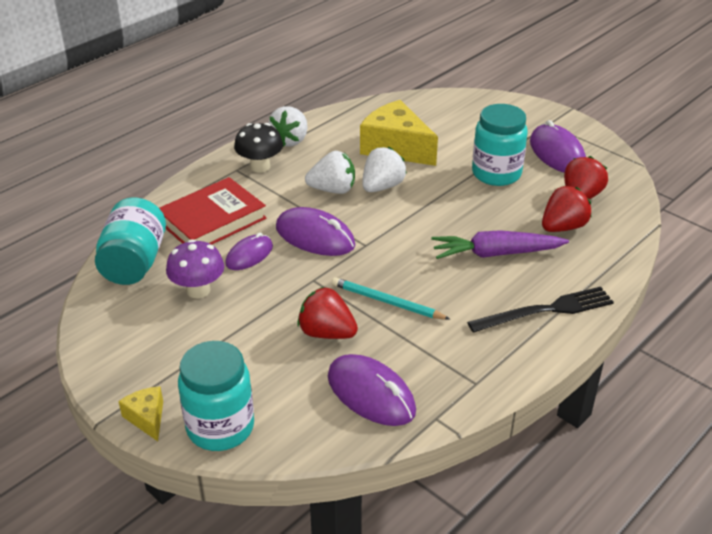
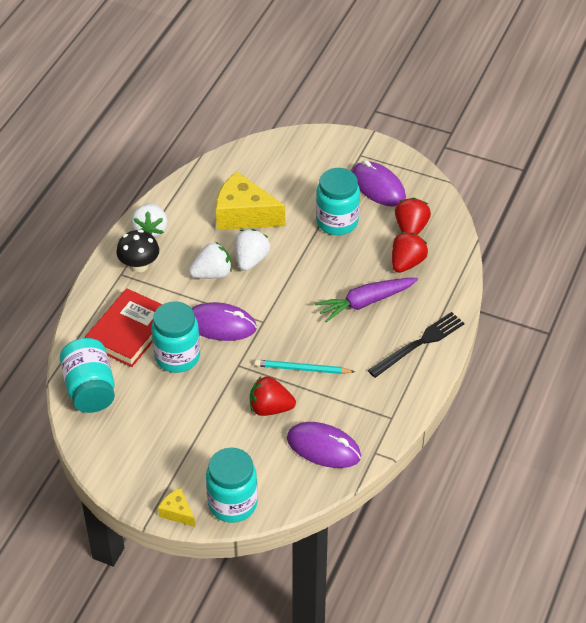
camera: 20 degrees left, 10 degrees up
purple mushroom [166,239,224,298] -> none
purple mouse [225,233,273,270] -> turquoise jar [151,301,200,373]

